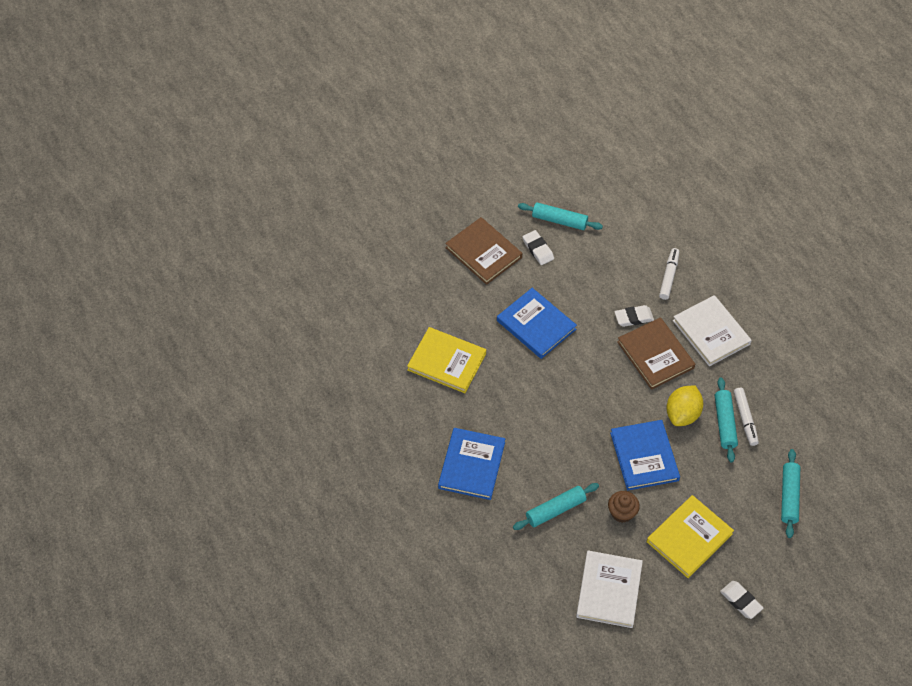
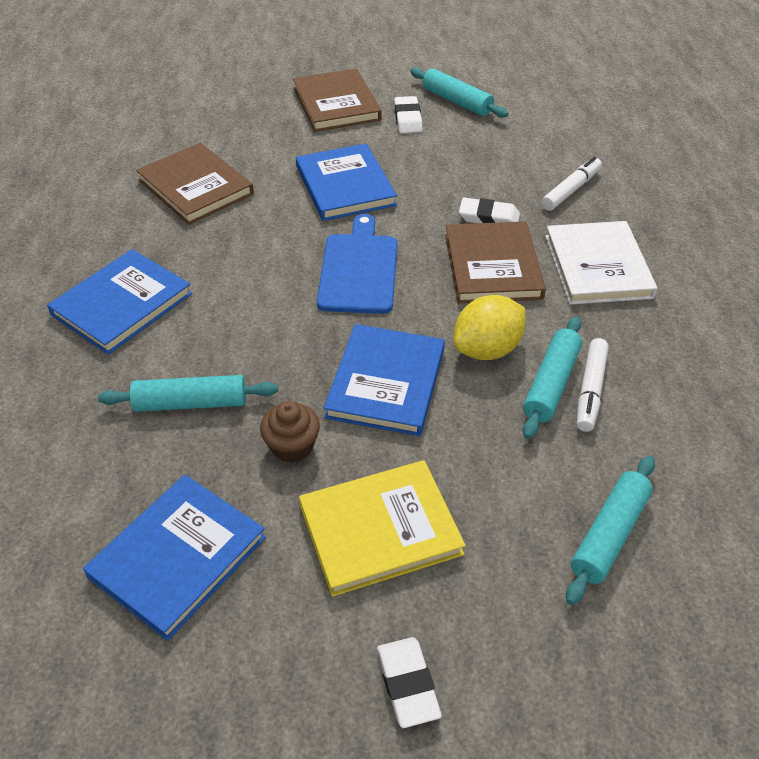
camera: 25 degrees right, 10 degrees down
yellow book [407,327,486,393] -> brown book [136,143,254,225]
white book [576,550,643,628] -> blue book [83,475,266,641]
none -> blue cutting board [317,214,397,314]

